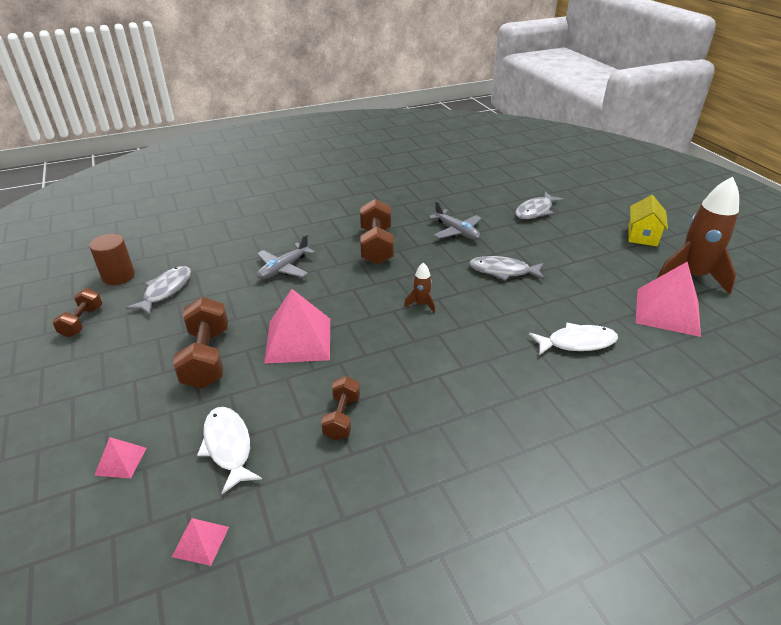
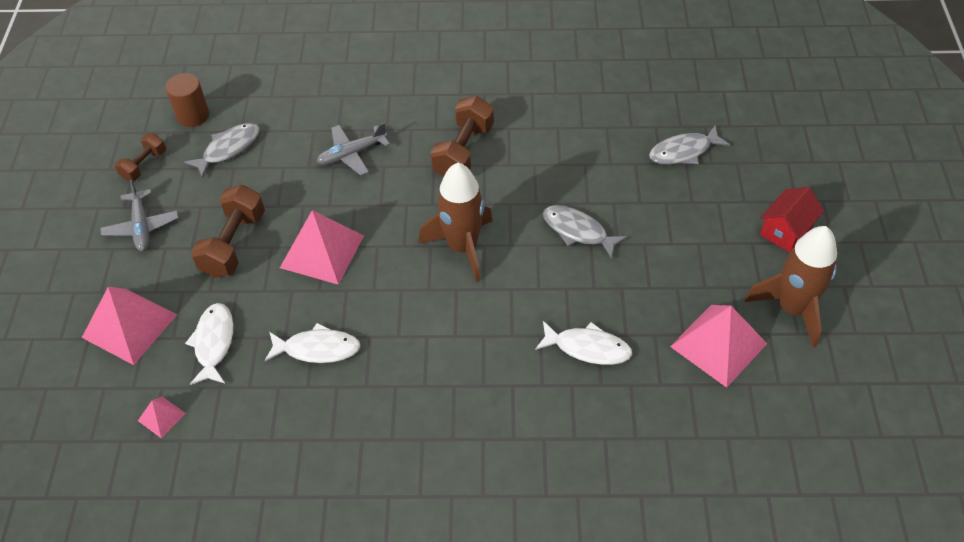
camera: 25 degrees right, 15 degrees up
pink pyramid [94,437,147,479] -> pink pyramid [82,287,177,365], size x2.10
brown dumbbell [321,376,360,440] -> white fish [264,323,361,363]
brown rocket [404,263,435,313] -> brown rocket [418,163,493,282], size x2.27
grey plane [428,201,482,240] -> grey plane moved to [100,180,179,251]
yellow house [628,195,668,246] -> red house [760,187,824,253]

